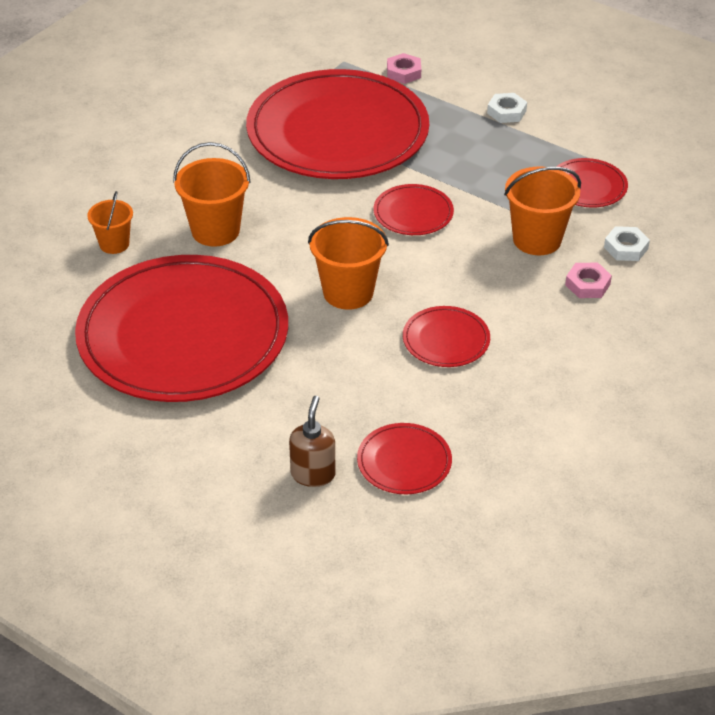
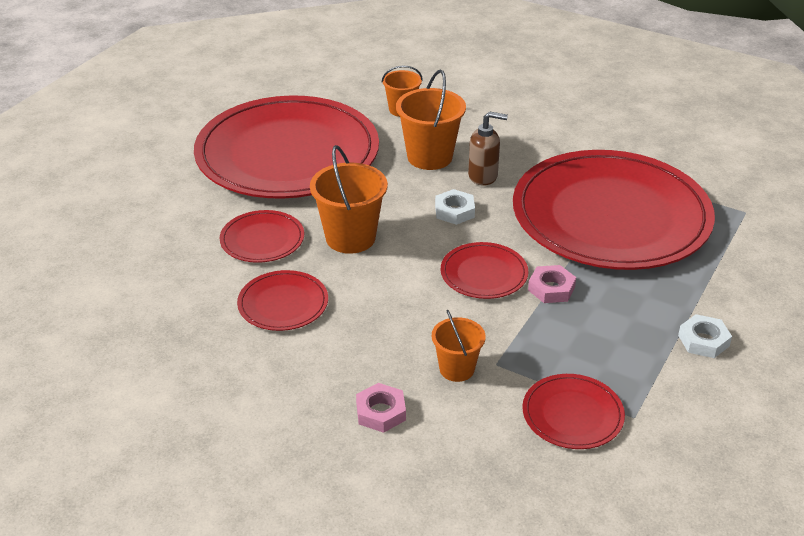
camera: 85 degrees right, 5 degrees down
brown soap dispenser [289,396,336,487] -> brown soap dispenser moved to [468,111,508,186]
red plate [357,423,452,494] -> red plate moved to [219,210,304,263]
pink nut [387,53,421,84] -> pink nut moved to [528,265,576,303]
orange bucket [504,167,581,255] -> orange bucket [432,310,486,382], size x0.61
white nut [604,226,650,261] -> white nut moved to [435,189,475,225]

